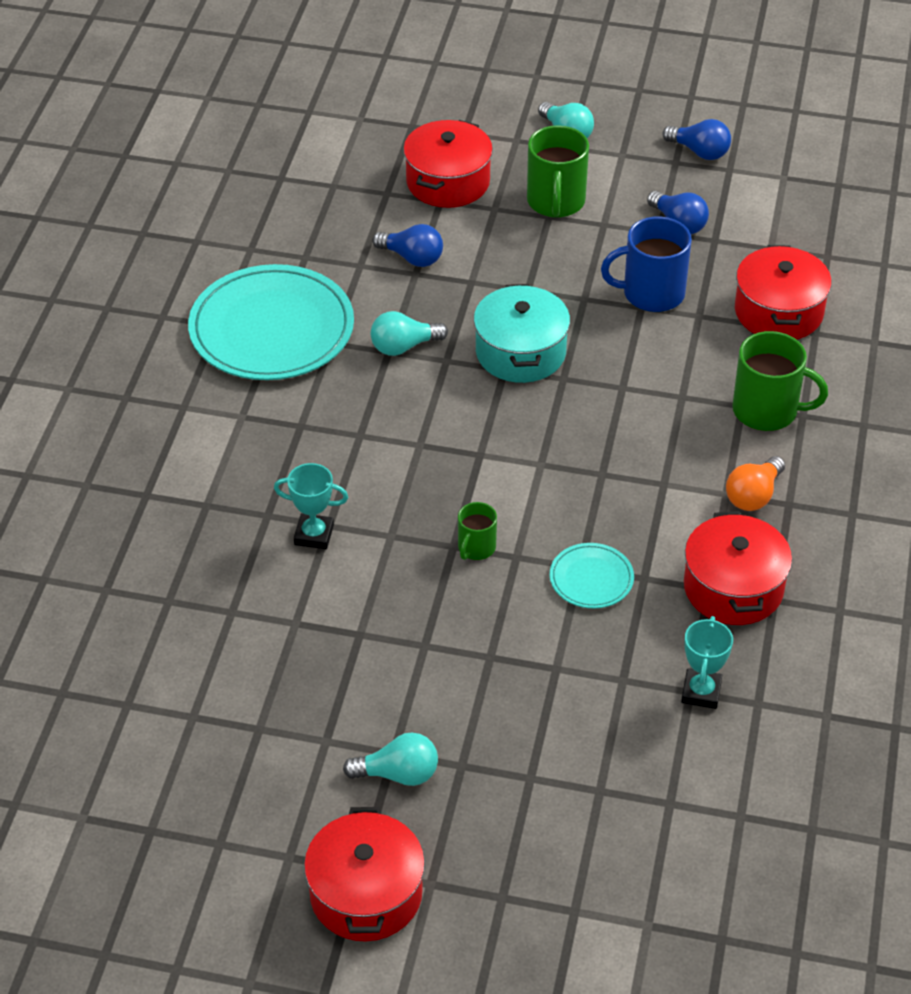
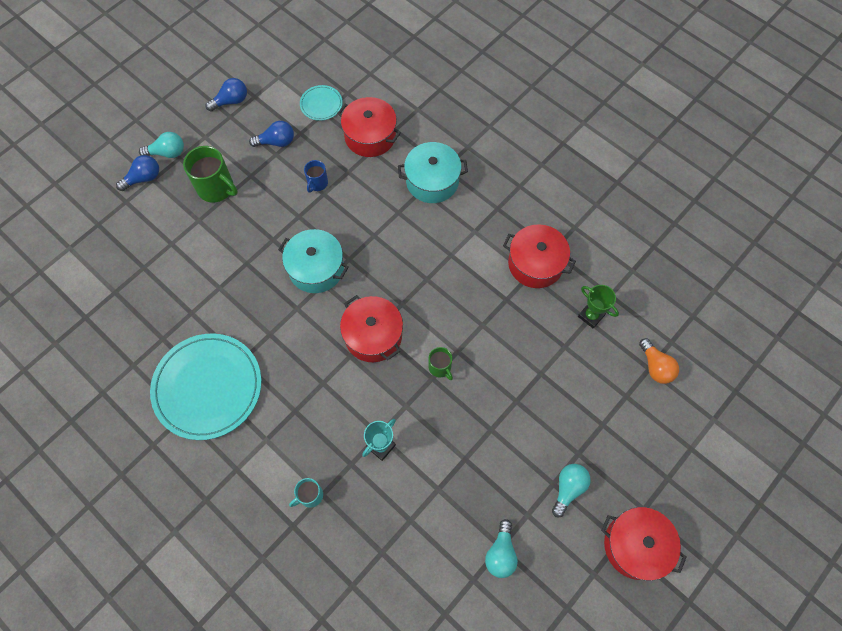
camera: 60 degrees left, 20 degrees up
turquoise light bulb [371,311,448,356] -> turquoise light bulb moved to [485,519,518,578]
blue light bulb [372,224,443,267] -> blue light bulb moved to [116,155,159,191]
red pot [403,120,493,208] -> red pot moved to [340,295,403,362]
turquoise plate [550,543,634,608] -> turquoise plate moved to [300,85,343,121]
blue mug [601,217,692,312] -> blue mug [304,160,328,193], size x0.56
turquoise trophy [681,616,733,709] -> green trophy [578,285,619,328]
orange light bulb [726,456,785,511] -> orange light bulb moved to [639,338,679,384]
green mug [732,331,828,431] -> turquoise pot [398,142,468,203]
none -> turquoise mug [289,478,323,508]

